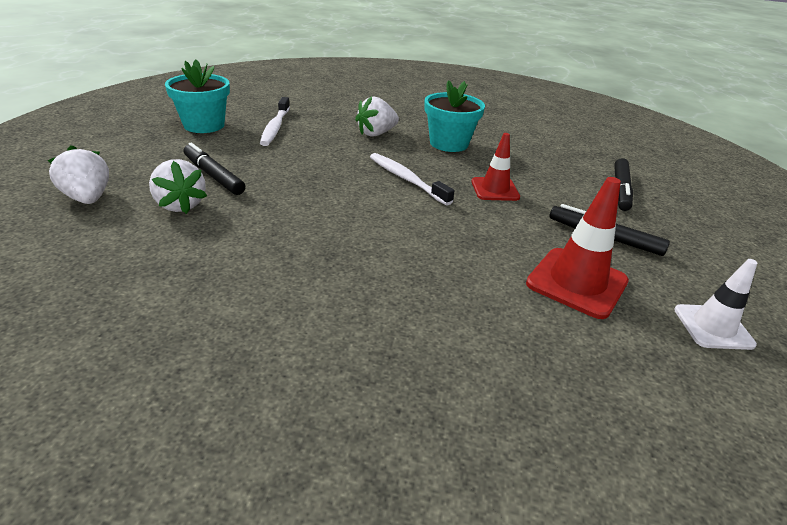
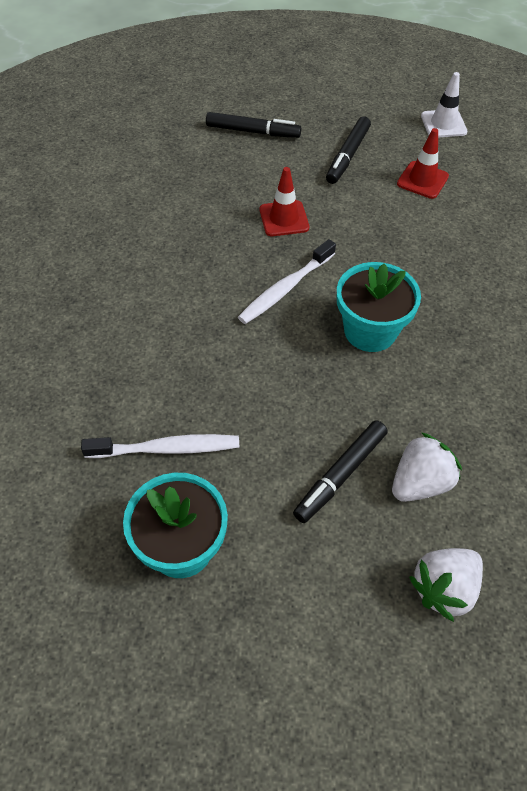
camera: 95 degrees left, 20 degrees up
white strawberry [355,96,399,137] -> none
turquoise flower pot [424,80,485,152] -> turquoise flower pot moved to [337,262,421,352]
red traffic cone [526,177,629,319] -> red traffic cone [397,128,449,199], size x0.66

